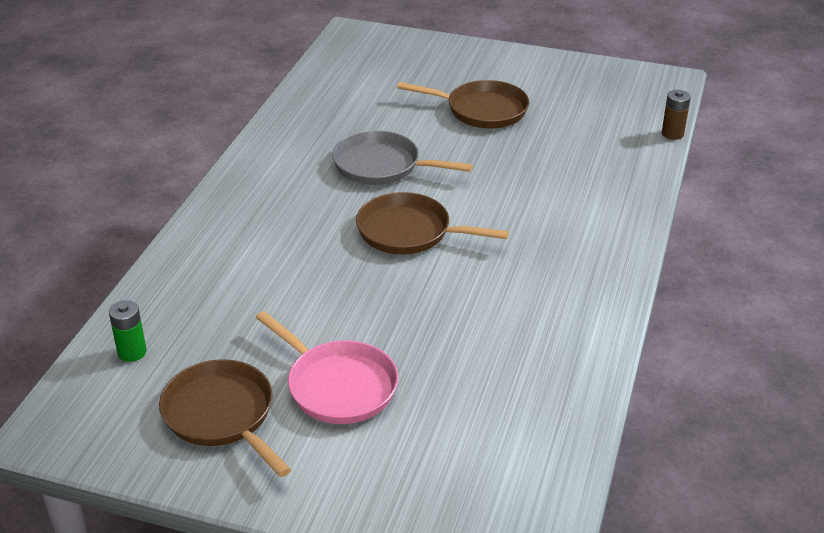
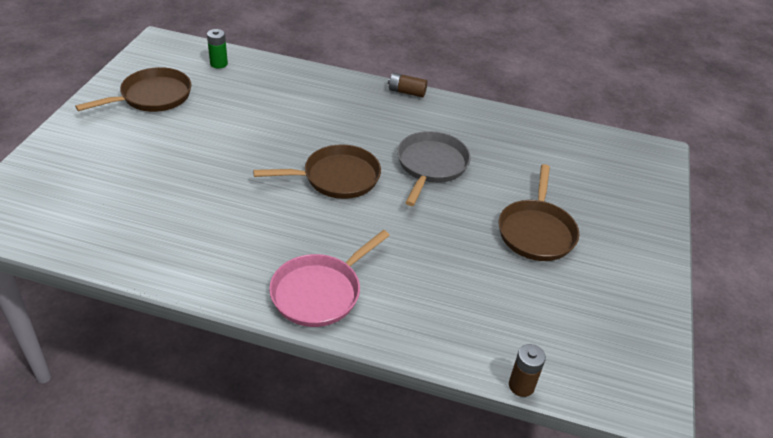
camera: 85 degrees right, 5 degrees up
pink pan [256,311,398,424] -> pink pan moved to [269,230,390,327]
brown pan [356,192,509,255] -> brown pan turned 60 degrees clockwise [253,145,381,199]
none -> brown battery [388,73,427,97]

